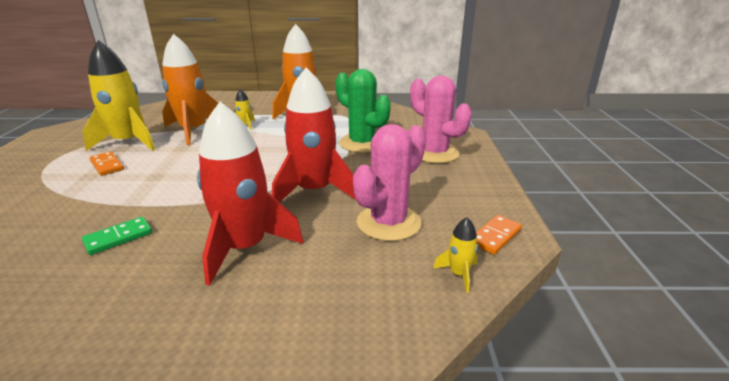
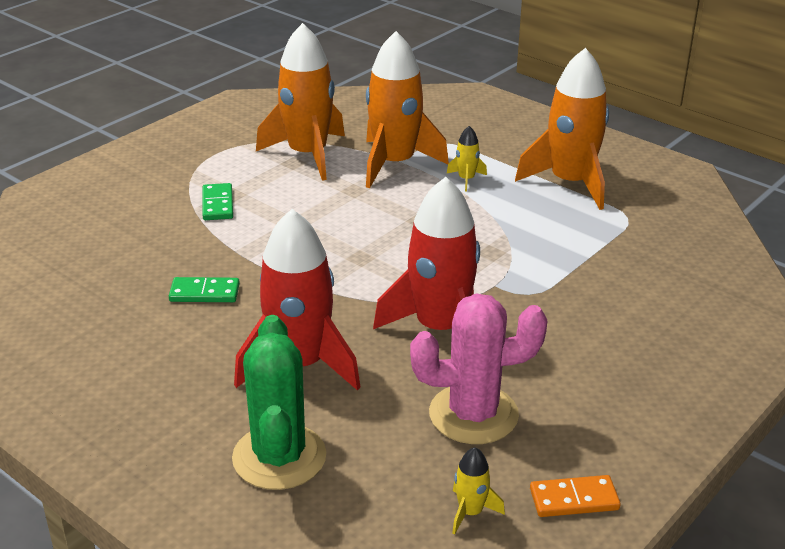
camera: 40 degrees right, 5 degrees up
yellow rocket [82,40,155,151] -> orange rocket [256,23,345,181]
orange domino [90,151,124,176] -> none
green cactus [335,69,391,153] -> green cactus moved to [232,315,326,490]
pink cactus [410,76,471,163] -> none
none -> green domino [202,183,233,220]

